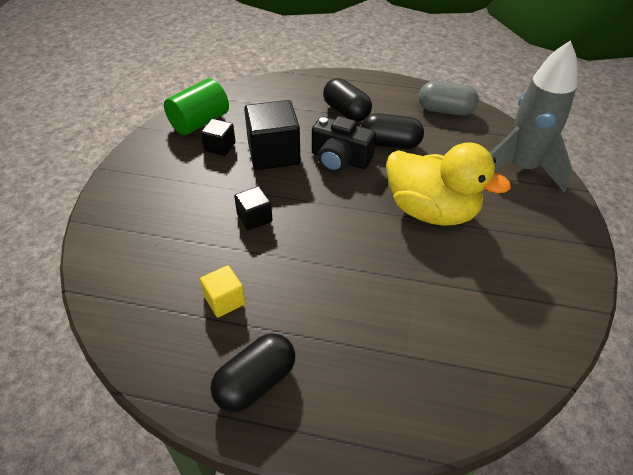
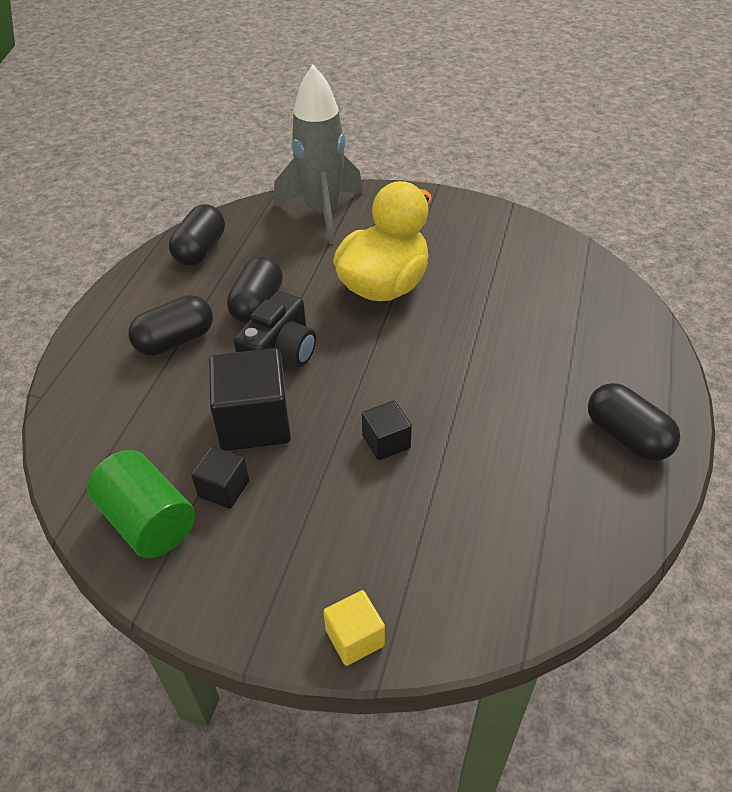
camera: 85 degrees left, 0 degrees up
yellow cube [200,265,245,317] -> yellow cube moved to [323,590,385,666]
grey capsule [419,81,479,116] -> black capsule [169,204,225,266]

